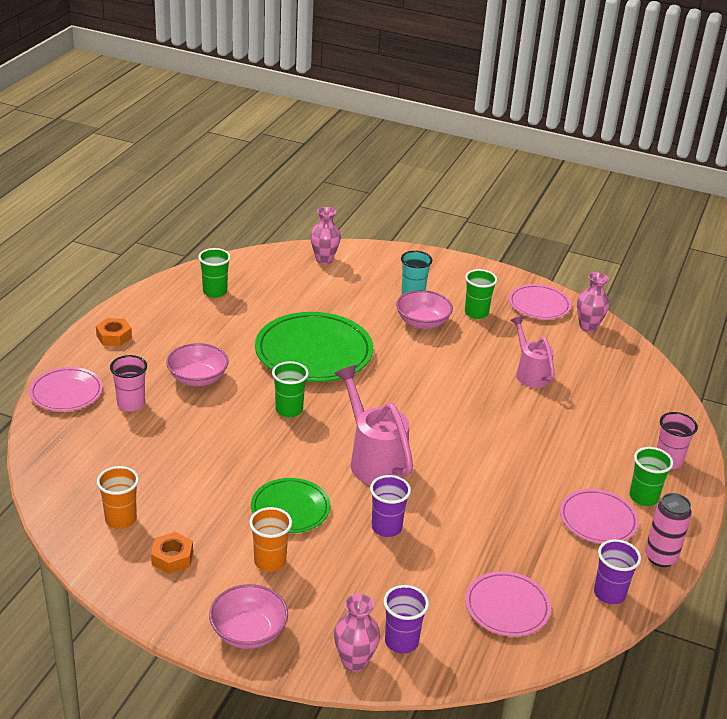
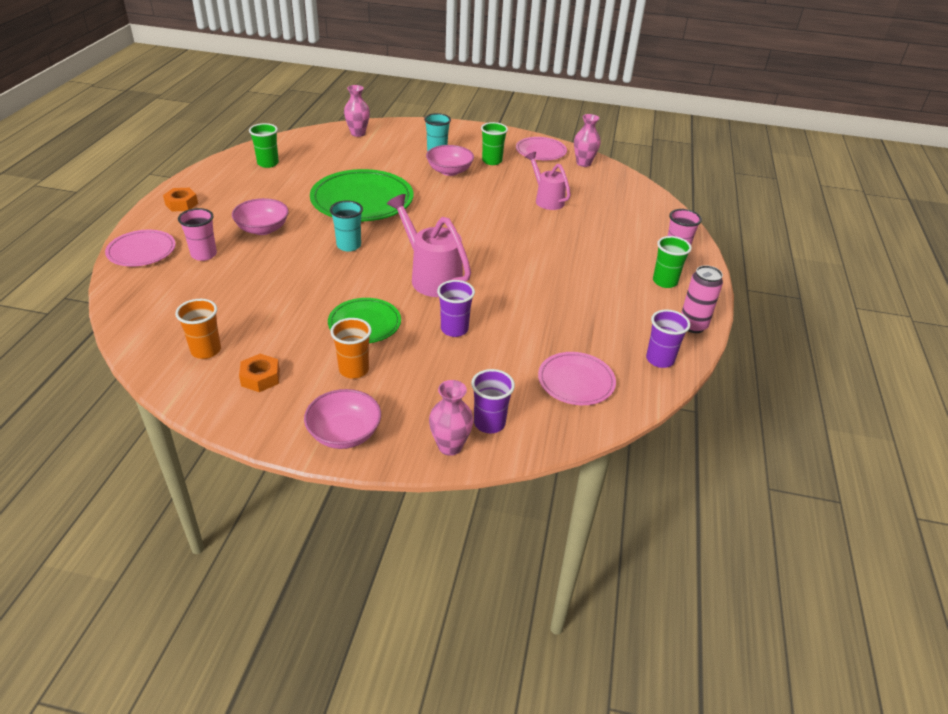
camera: 10 degrees left, 5 degrees up
green cup [272,361,309,417] -> turquoise cup [330,201,363,252]
pink plate [560,489,639,544] -> none

